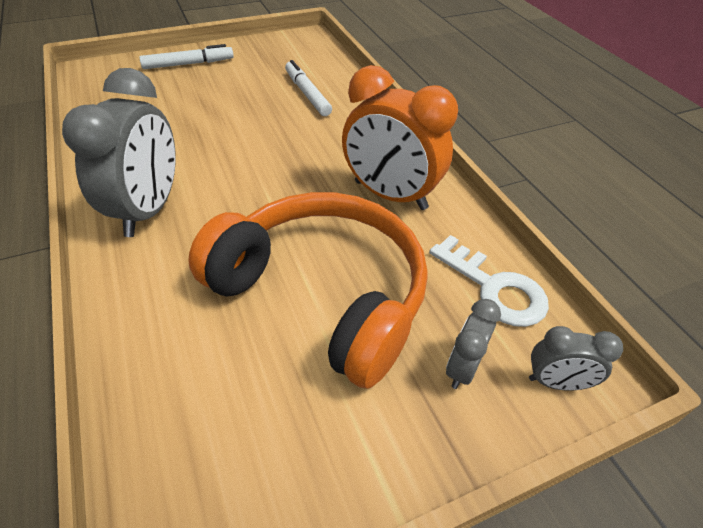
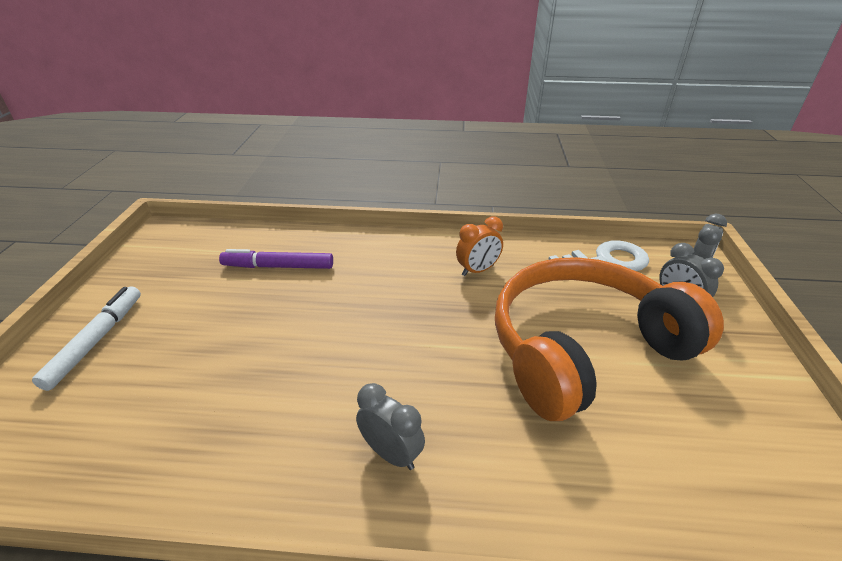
camera: 60 degrees left, 10 degrees down
grey clock [62,68,176,237] -> grey clock [356,383,425,470], size x0.49
white marker [285,60,332,116] -> purple marker [219,249,333,269]
orange clock [342,65,458,210] -> orange clock [456,216,503,276], size x0.49

